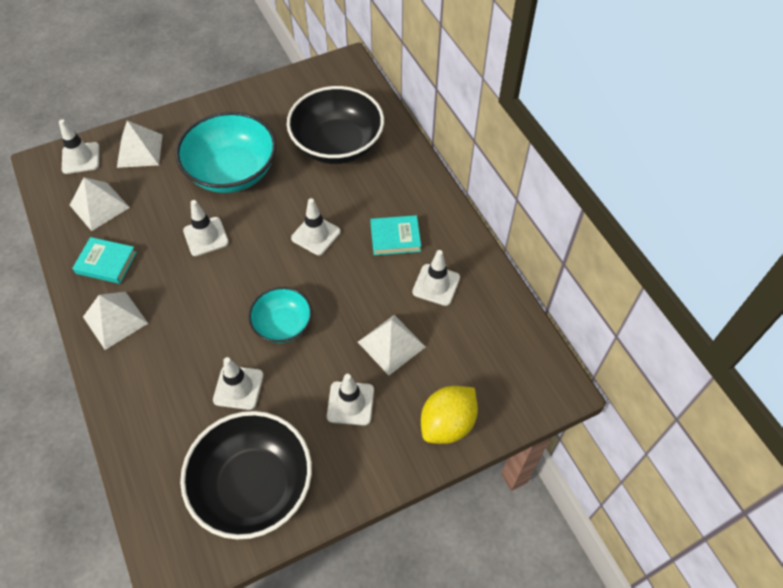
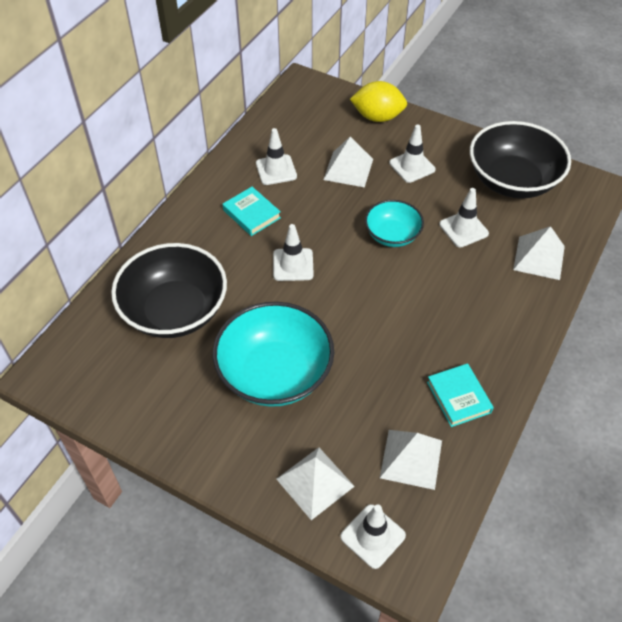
camera: 125 degrees left, 5 degrees down
white pyramid [83,292,148,350] -> white pyramid moved to [513,226,565,280]
white traffic cone [183,200,229,256] -> none

